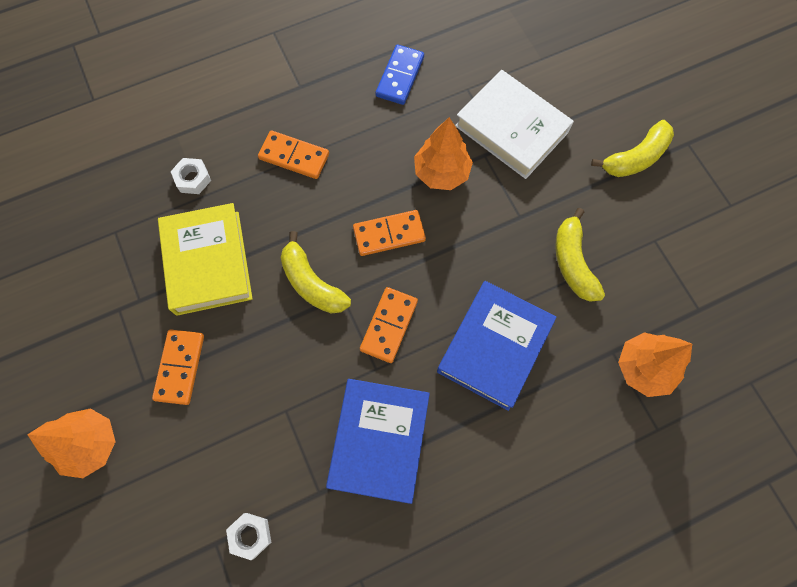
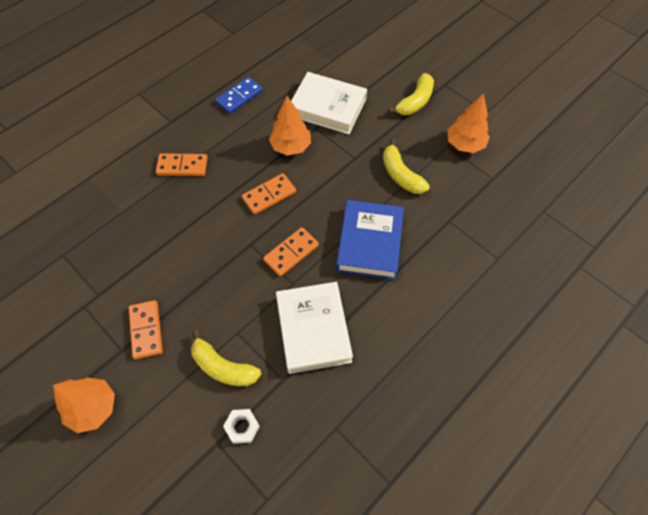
camera: 20 degrees left, 10 degrees down
yellow book [158,203,253,316] -> none
white nut [171,158,211,194] -> none
yellow banana [281,231,351,313] -> yellow banana moved to [191,330,261,386]
blue book [326,379,430,504] -> white book [276,282,353,374]
orange domino [360,287,418,363] -> orange domino turned 45 degrees clockwise [263,227,319,276]
blue domino [375,44,424,105] -> blue domino turned 45 degrees clockwise [215,77,263,114]
orange tree [618,332,692,397] -> orange tree moved to [447,93,490,153]

